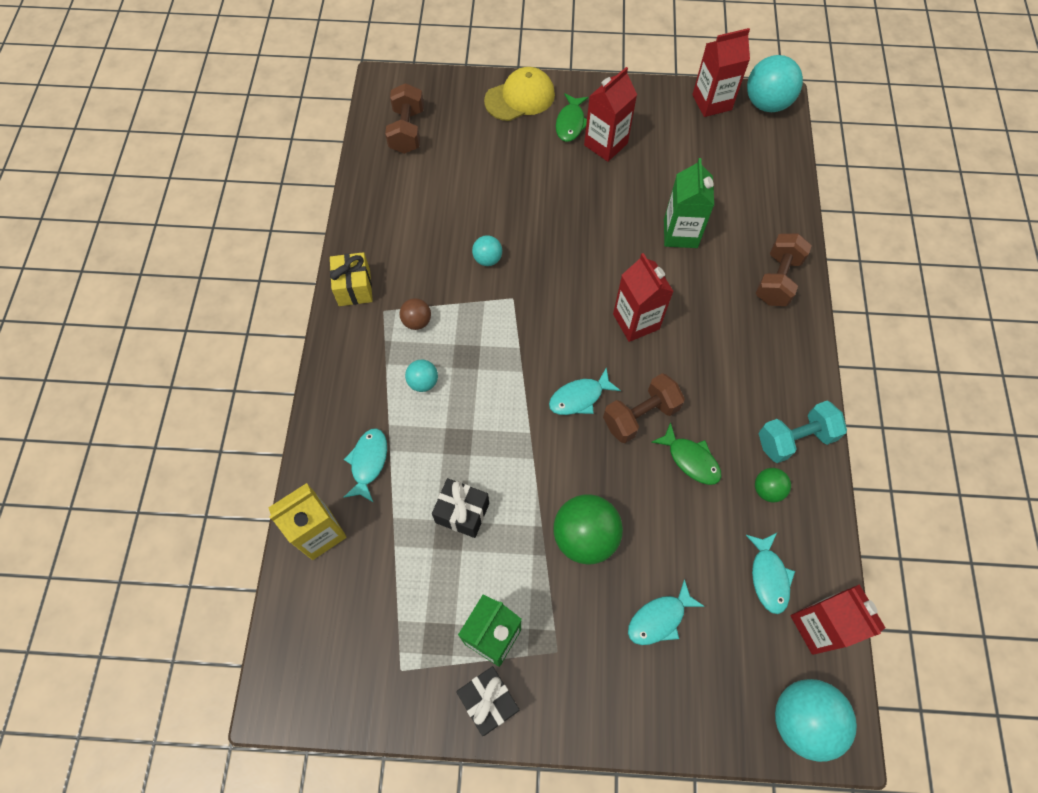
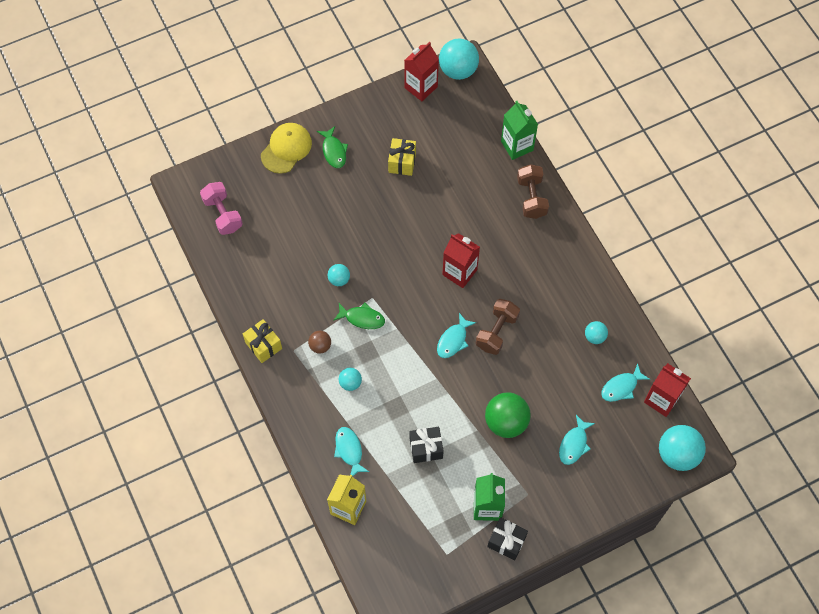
camera: 30 degrees left, 0 degrees up
brown dumbbell [385,83,424,154] -> pink dumbbell [200,182,243,235]
red carton [584,67,637,162] -> none
green fish [651,422,722,485] -> green fish moved to [333,303,385,329]
green carton [664,158,714,248] -> green carton moved to [501,101,538,160]
turquoise fish [746,533,795,614] -> turquoise fish turned 90 degrees clockwise [601,363,650,402]
green ball [755,468,791,502] -> turquoise ball [585,321,608,344]
turquoise dumbbell [758,401,847,463] -> none
none -> yellow gift [388,138,416,176]

